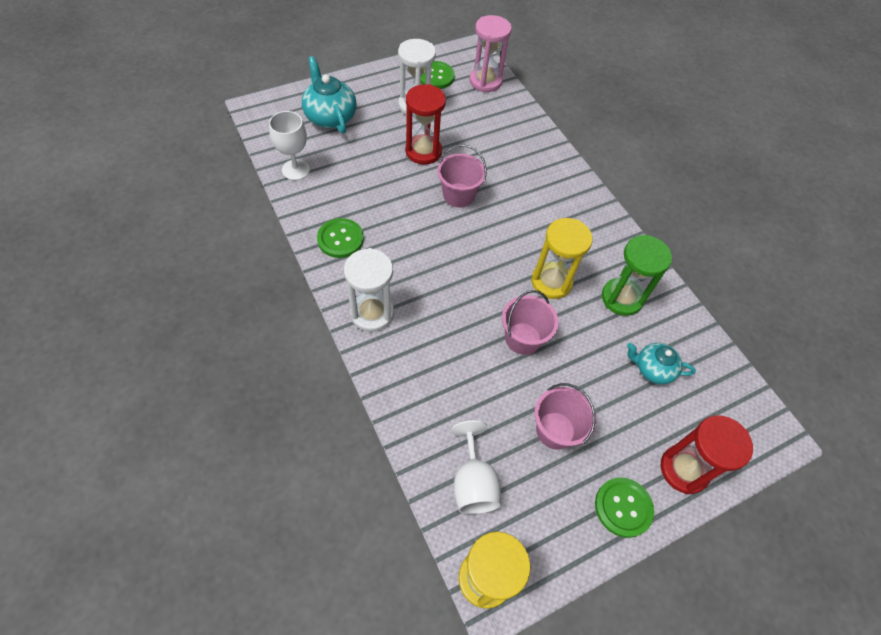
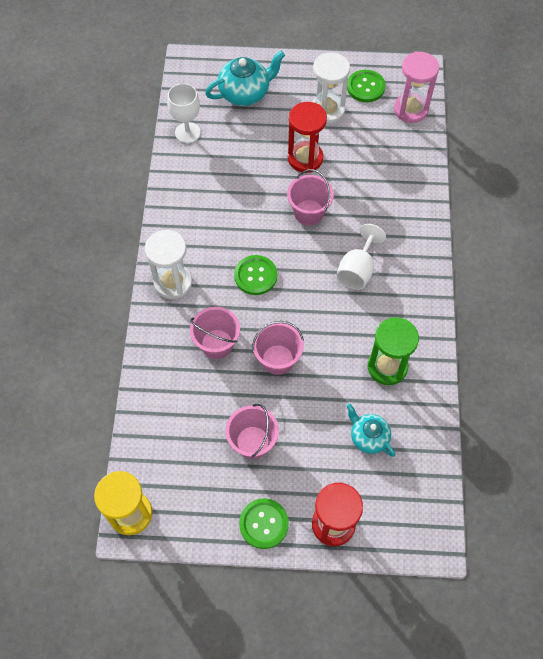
camera: 35 degrees right, 5 degrees up
turquoise teapot [302,56,356,133] -> turquoise teapot turned 60 degrees clockwise [205,51,285,106]
green button [317,218,364,258] -> green button moved to [234,255,277,295]
white goblet [451,420,501,514] -> white goblet moved to [336,224,386,290]
yellow hourglass [531,218,593,299] -> none
none -> pink bucket [190,307,240,359]

